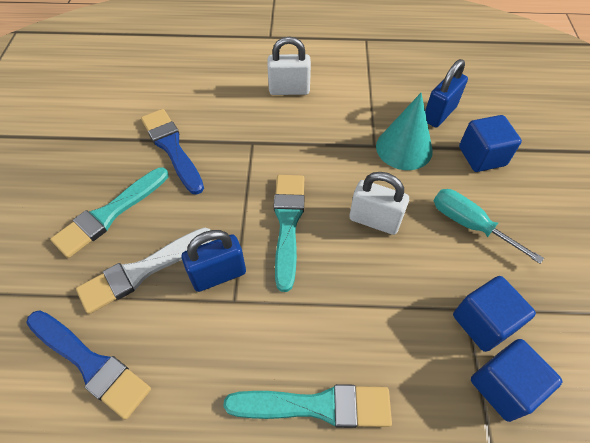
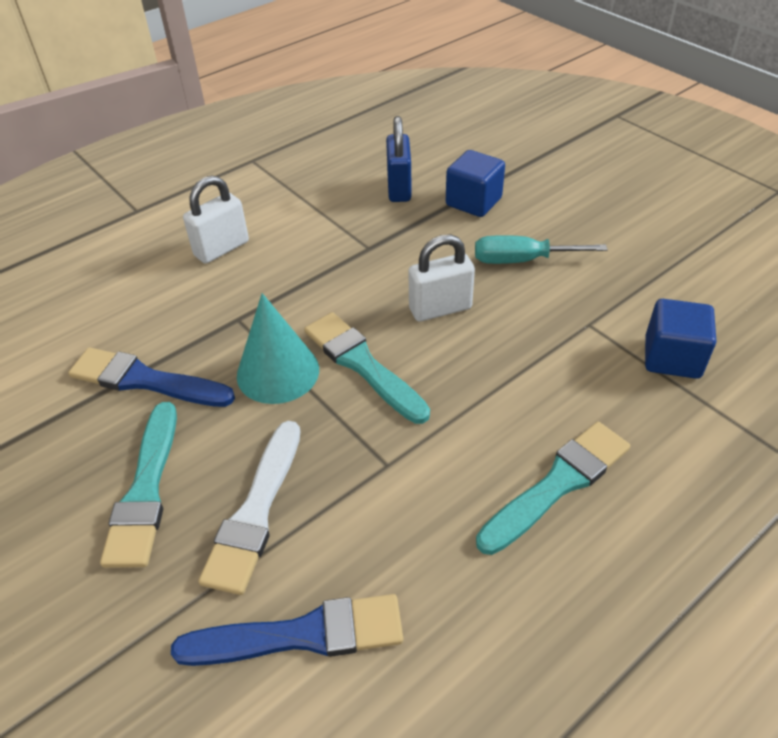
camera: 40 degrees left, 10 degrees down
blue padlock [182,230,246,292] -> none
turquoise cone [376,93,433,170] -> turquoise cone moved to [237,293,319,404]
blue cube [453,276,536,352] -> none

